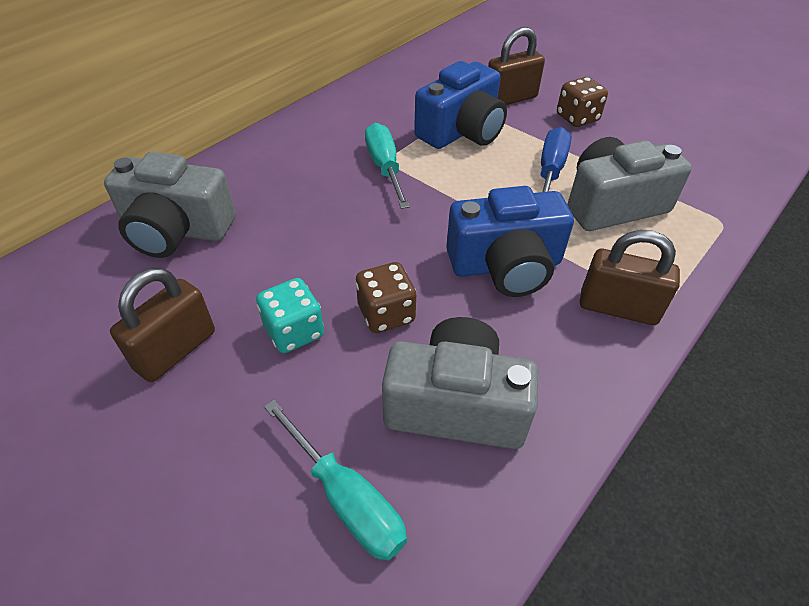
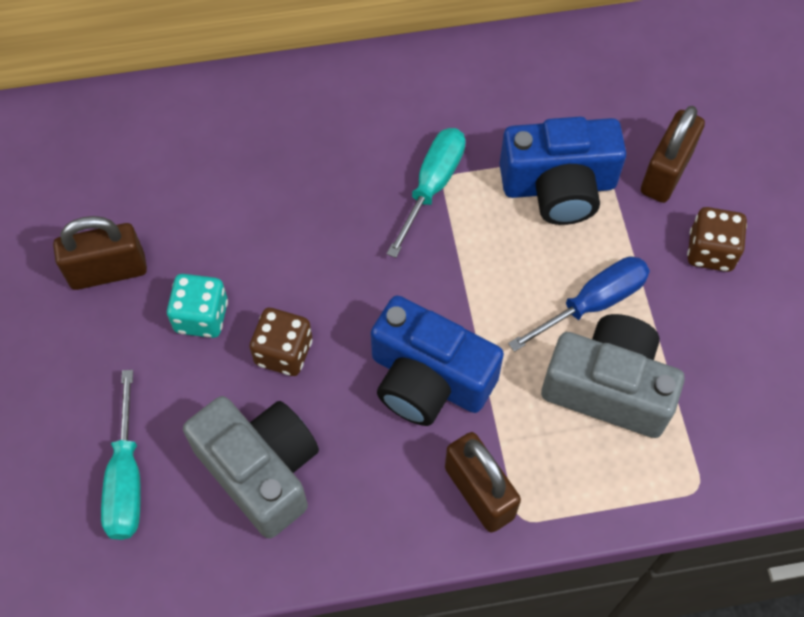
camera: 40 degrees right, 15 degrees up
grey camera [104,152,236,258] -> none
brown padlock [488,27,545,105] -> brown padlock turned 75 degrees counterclockwise [641,106,705,203]

